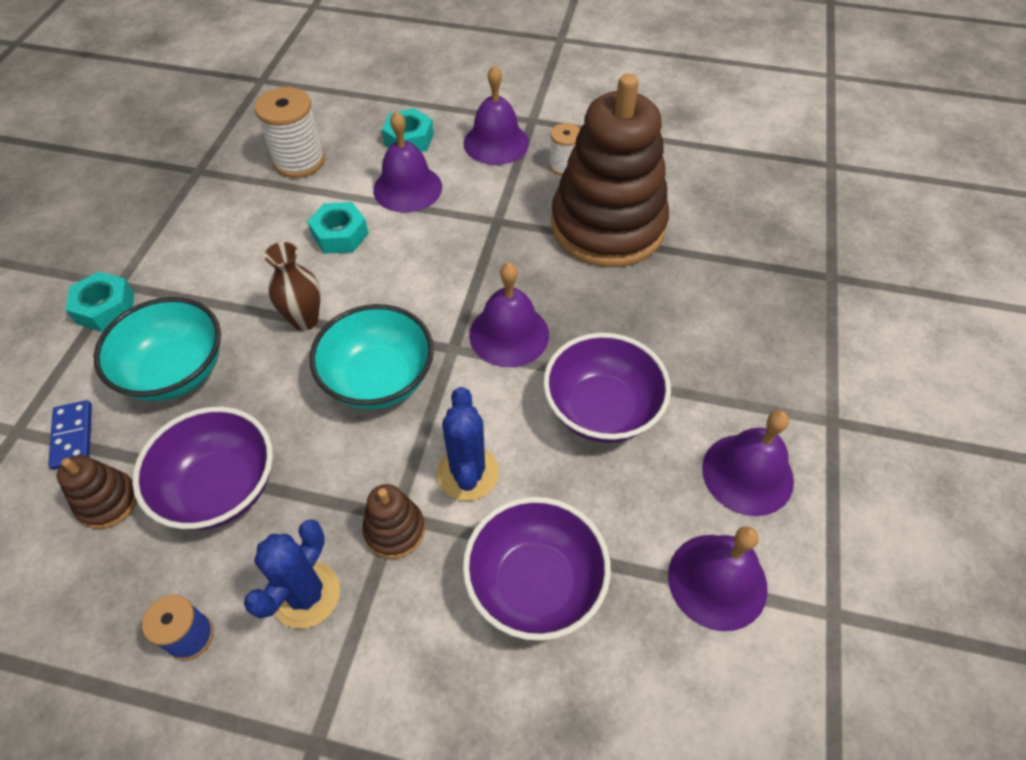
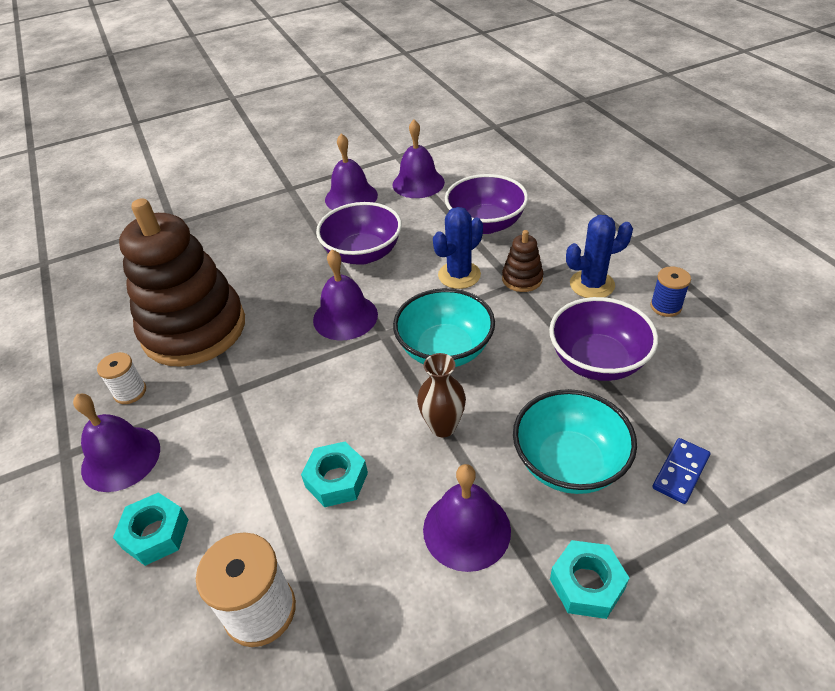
camera: 125 degrees left, 10 degrees down
brown stacking toy [56,455,137,529] -> none
purple bell [373,111,442,213] -> purple bell moved to [423,464,511,572]

